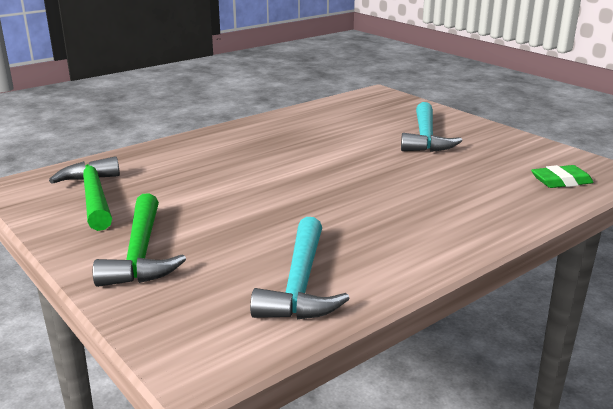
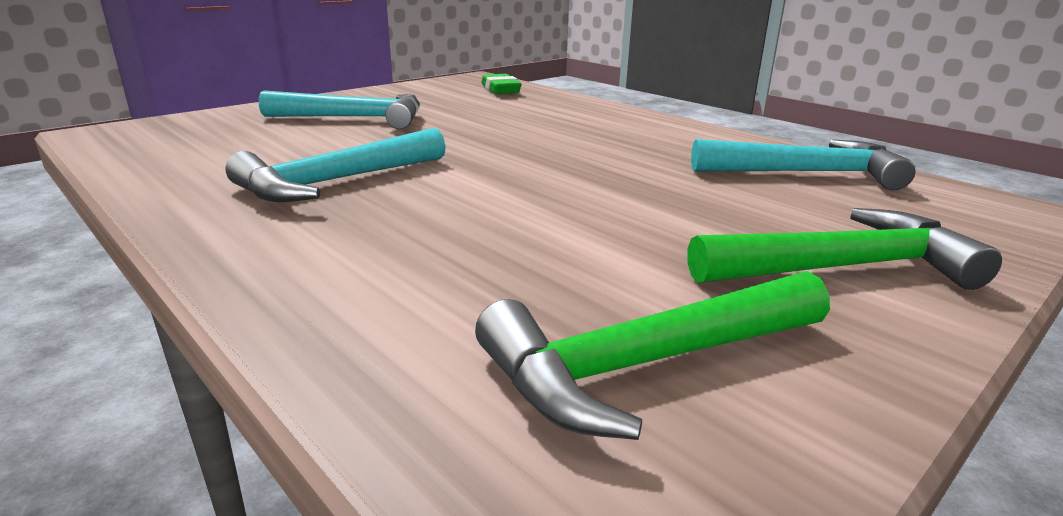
camera: 95 degrees left, 0 degrees up
none -> turquoise hammer [225,128,446,202]

